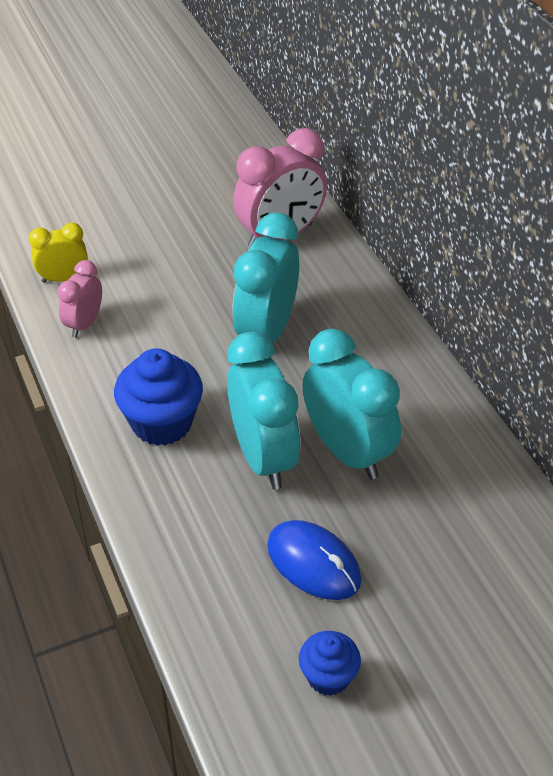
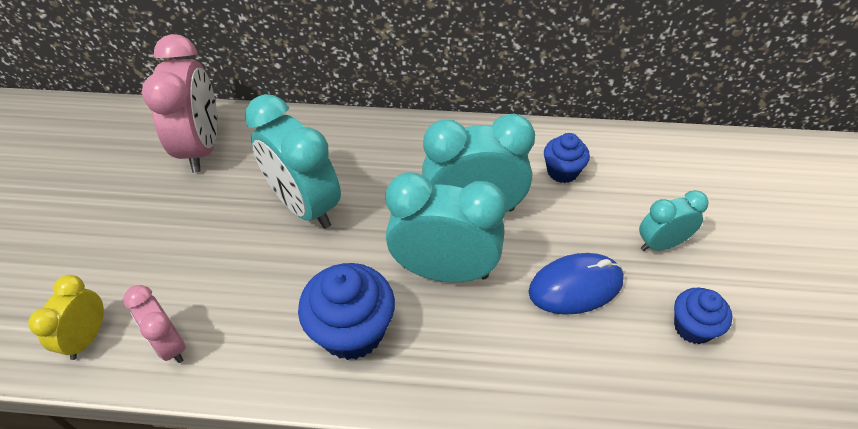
camera: 60 degrees left, 5 degrees up
none -> blue cupcake [544,133,590,183]
none -> turquoise clock [639,190,709,251]

